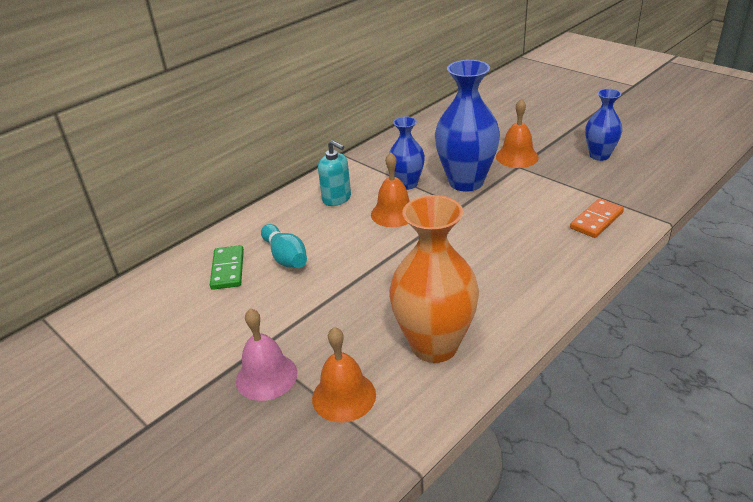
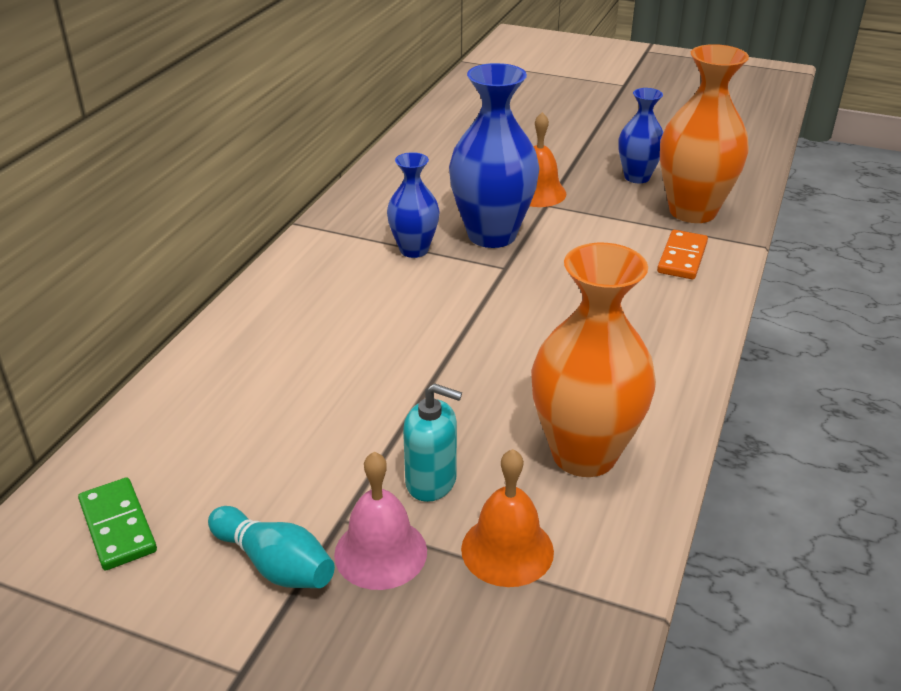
camera: 25 degrees left, 0 degrees up
green domino [210,245,244,290] -> green domino moved to [78,477,157,571]
turquoise bowling pin [261,224,307,268] -> turquoise bowling pin moved to [208,506,335,588]
turquoise soap dispenser [318,140,351,206] -> turquoise soap dispenser moved to [403,383,462,502]
orange bell [371,152,410,227] -> none
none -> orange vase [660,44,749,223]

